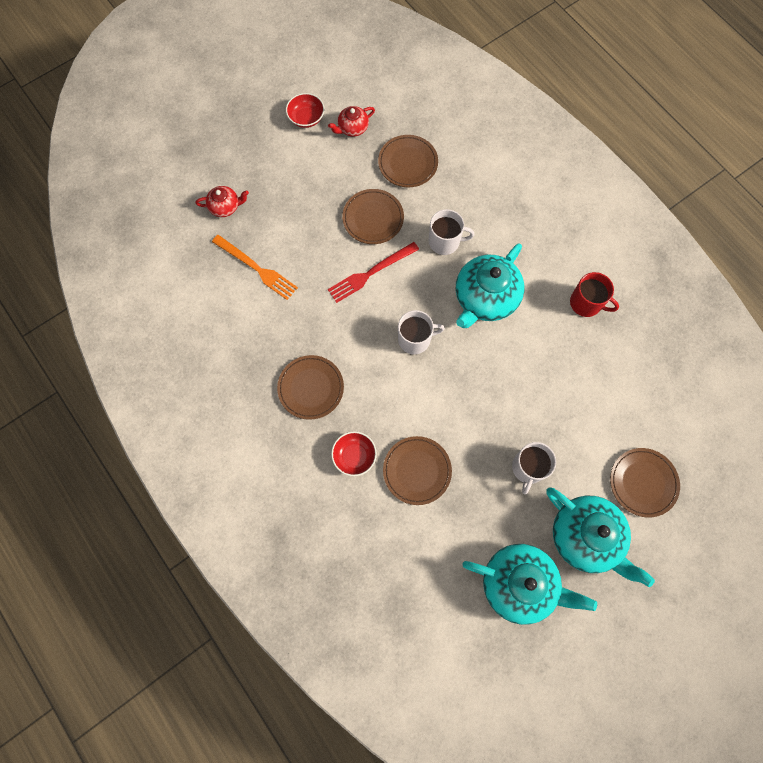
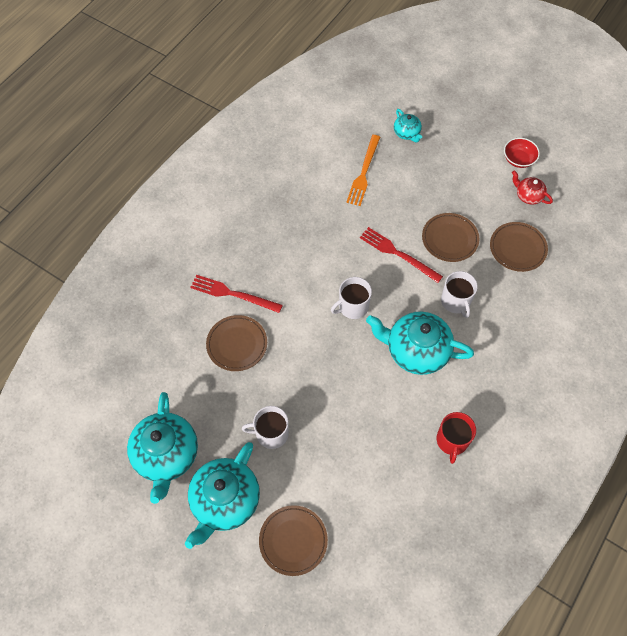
camera: 70 degrees right, 10 degrees down
red teapot [196,186,249,217] -> turquoise teapot [394,109,422,142]
brown plate [277,355,344,420] -> none
red bowl [331,431,377,476] -> red fork [190,275,283,313]
white mug [398,310,445,354] -> white mug turned 90 degrees clockwise [331,277,372,319]

